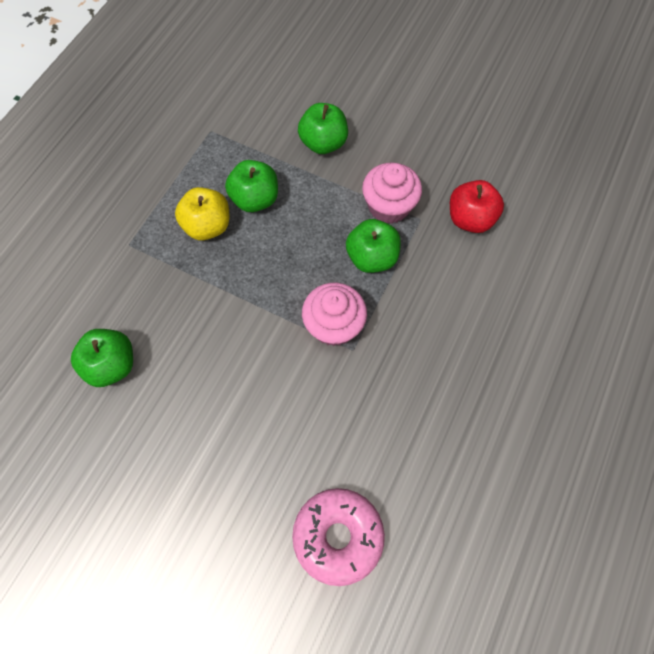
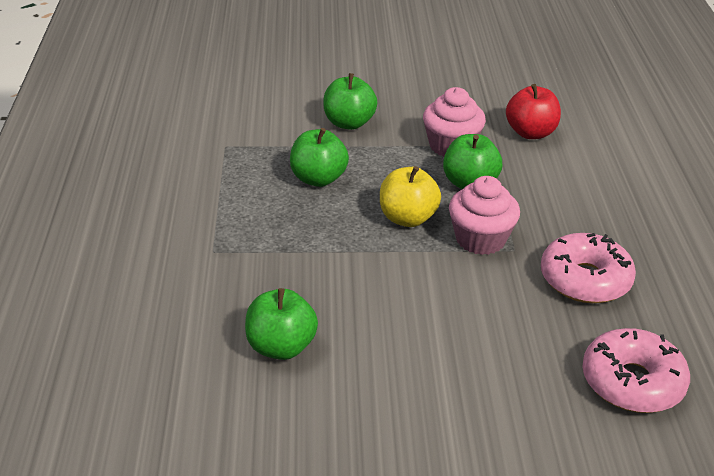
camera: 30 degrees left, 30 degrees down
yellow apple [175,187,229,240] -> yellow apple moved to [380,166,441,227]
none -> pink donut [541,233,636,303]

